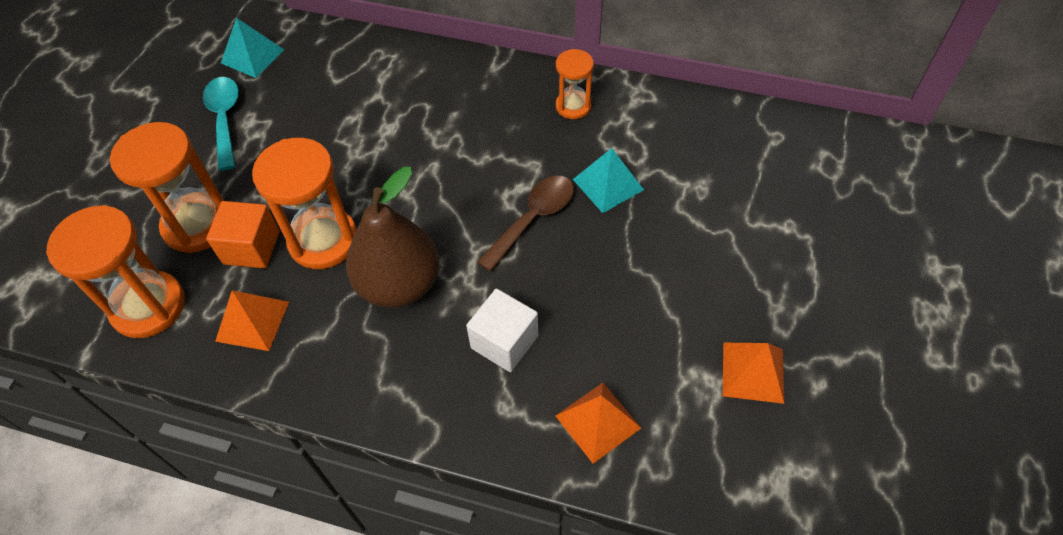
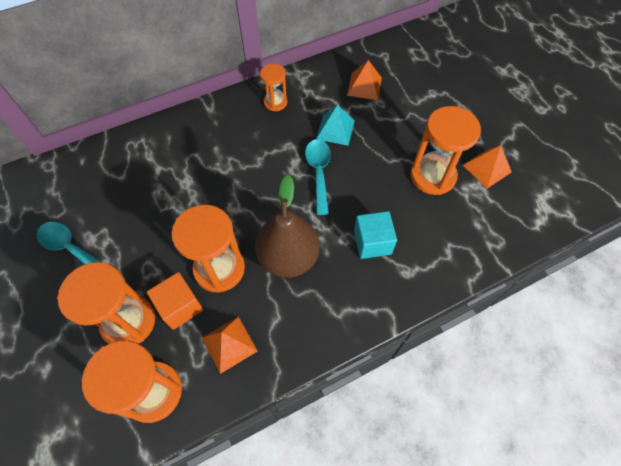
camera: 45 degrees left, 5 degrees up
turquoise pyramid [221,18,284,78] -> none
white cube [466,289,538,372] -> turquoise cube [354,211,397,259]
brown spoon [477,176,574,272] -> turquoise spoon [305,139,331,215]
orange pyramid [556,383,641,464] -> orange pyramid moved to [347,60,382,100]
none -> orange hourglass [410,106,481,195]

